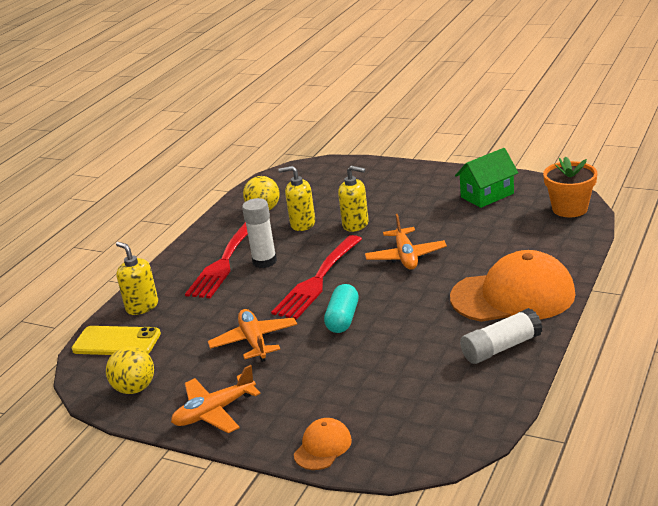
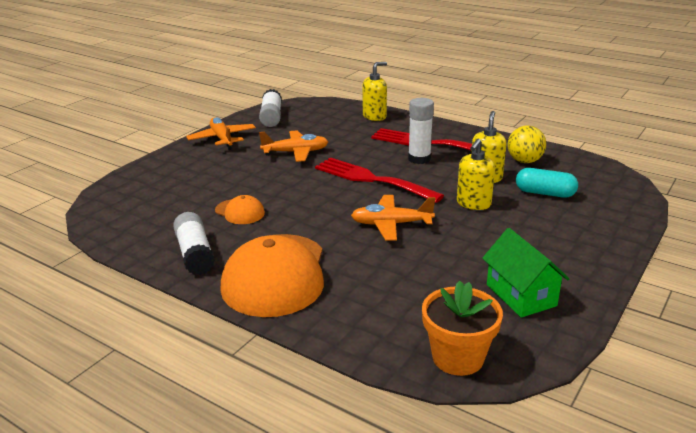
camera: 95 degrees right, 0 degrees up
yellow phone [72,326,161,355] -> none
yellow ball [106,346,154,394] -> white glue stick [259,89,282,127]
orange cap [294,418,352,470] -> orange cap moved to [215,195,265,224]
turquoise capsule [324,284,359,333] -> turquoise capsule moved to [516,168,578,198]

